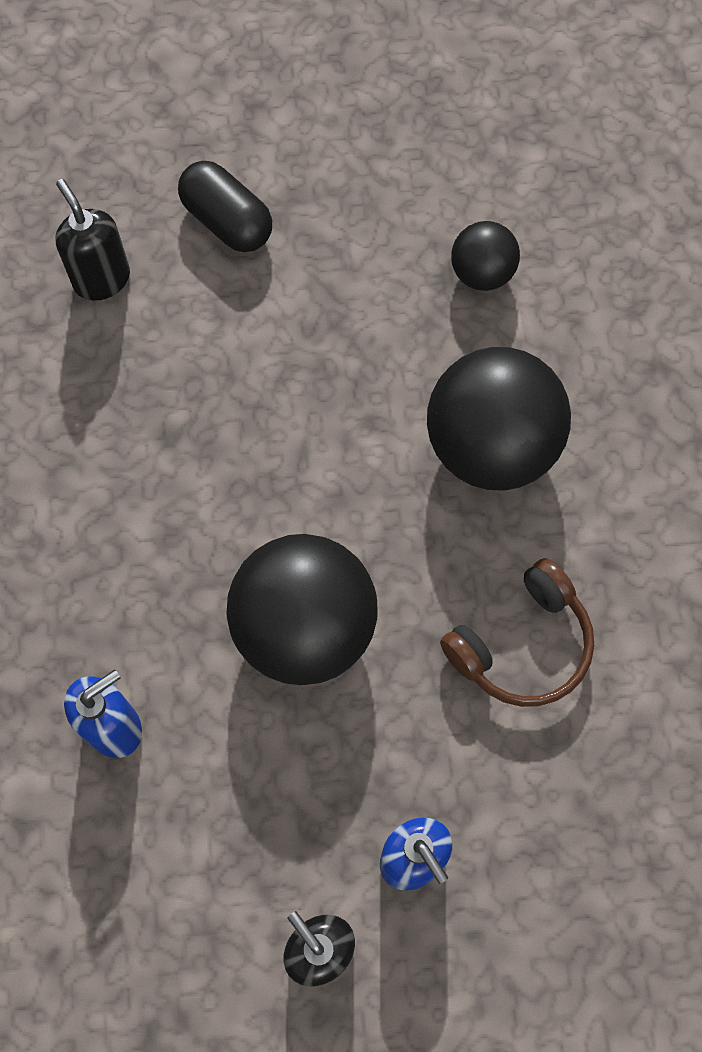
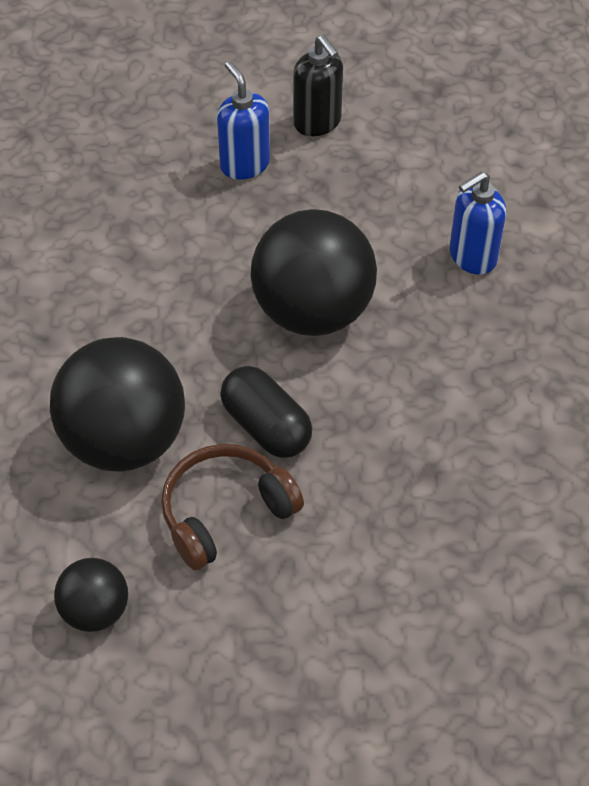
camera: 175 degrees left, 15 degrees down
black soap dispenser [55,179,130,301] -> none
black capsule [178,161,272,252] -> black capsule moved to [220,366,312,458]
brown headphones [440,558,594,707] -> brown headphones moved to [161,444,304,570]

